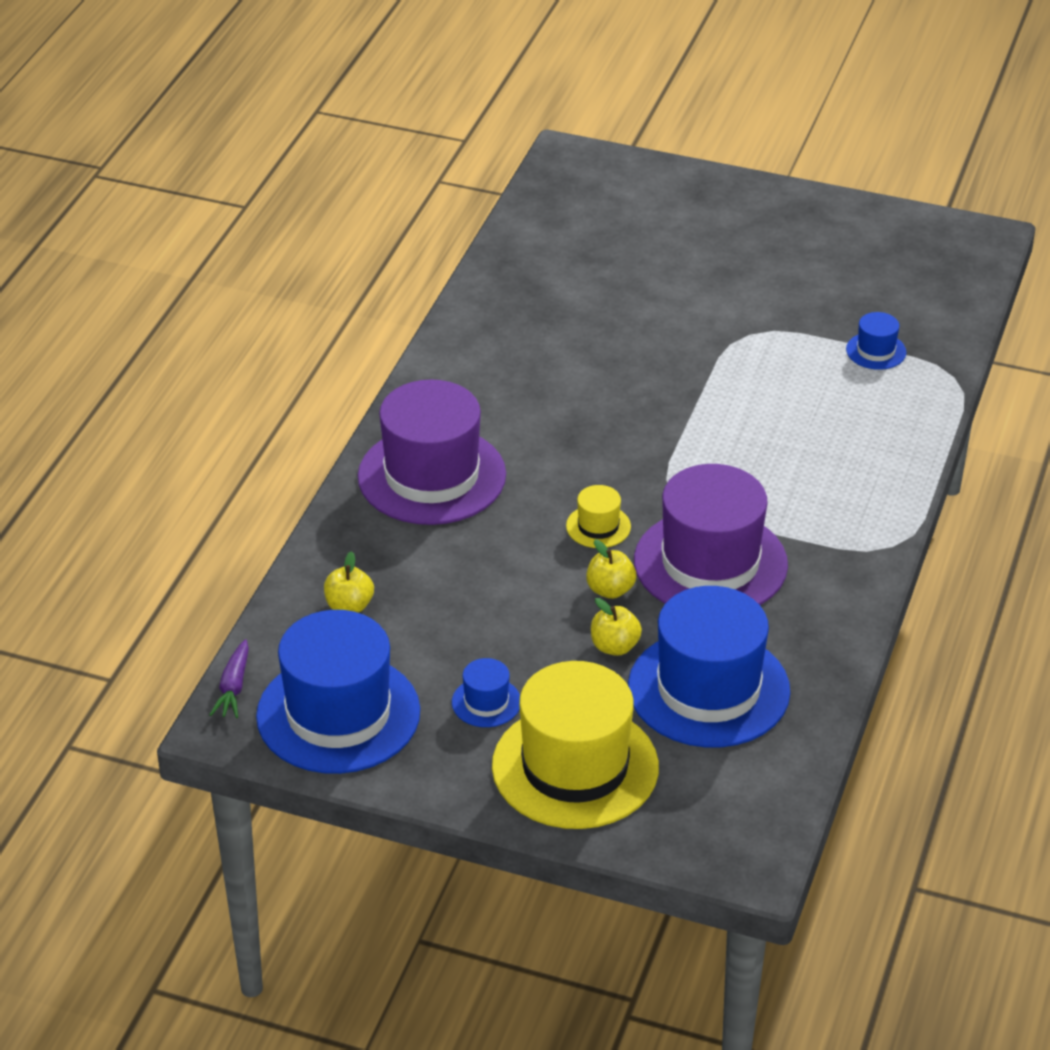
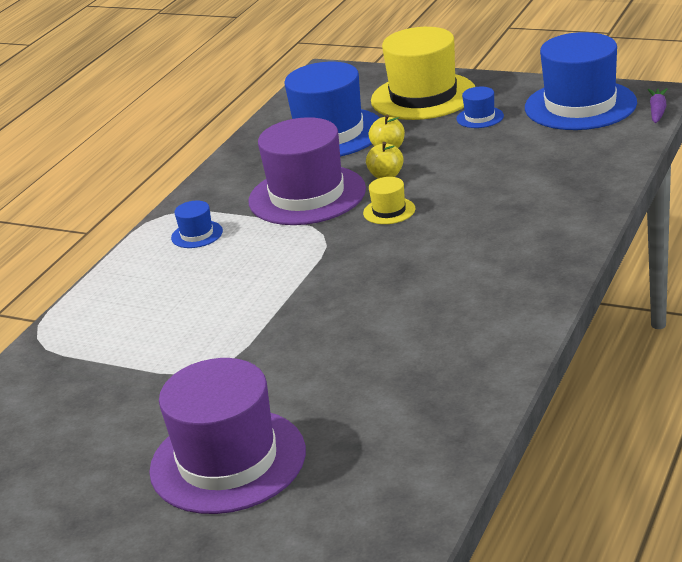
camera: 170 degrees left, 10 degrees down
yellow apple [324,551,374,613] -> none
purple hat [358,379,506,525] -> purple hat moved to [149,358,306,514]
blue hat [846,312,906,370] -> blue hat moved to [171,200,223,248]

